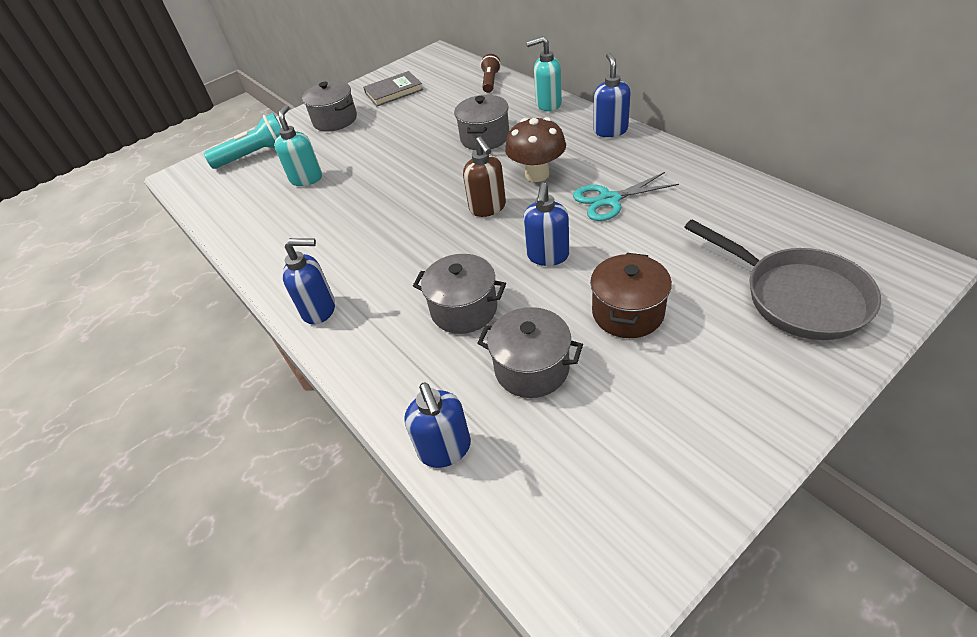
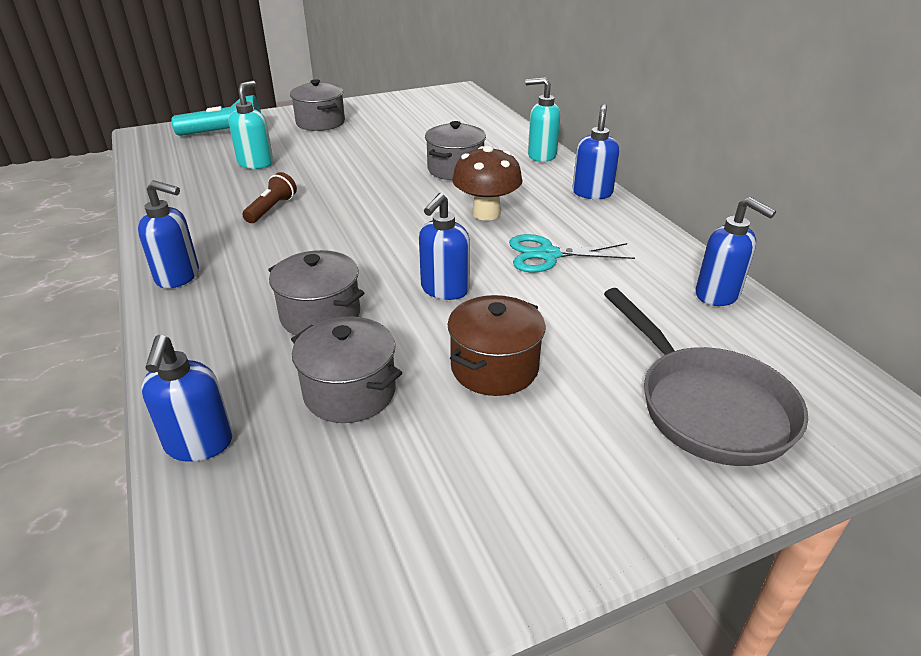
camera: 10 degrees right, 10 degrees down
grey book [363,71,423,107] -> none
brown soap dispenser [463,137,506,217] -> none
brown flashlight [480,54,501,93] -> brown flashlight moved to [242,172,297,223]
none -> blue soap dispenser [696,197,776,306]

